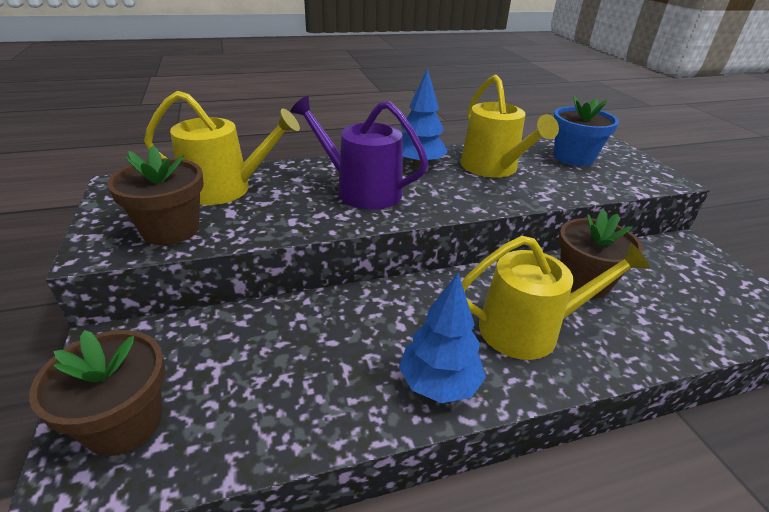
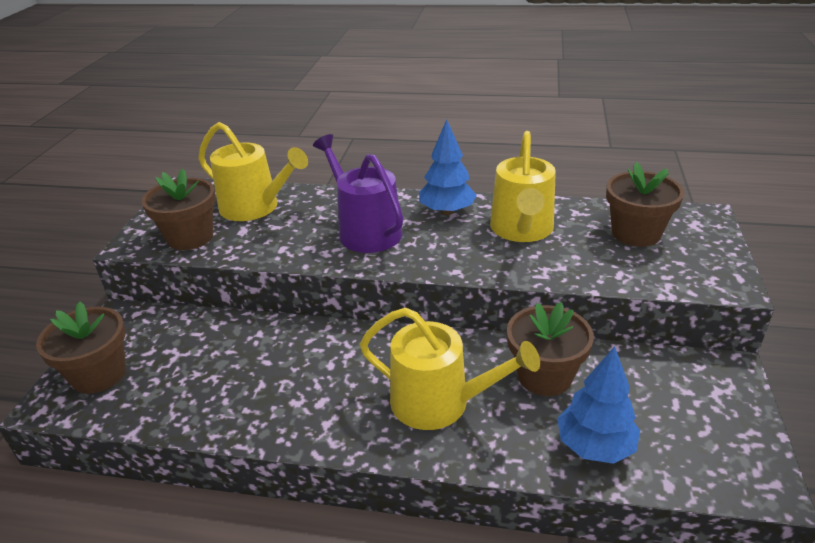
camera: 30 degrees right, 0 degrees up
blue tree [399,273,486,403] -> blue tree moved to [557,346,640,464]
blue flower pot [554,96,619,166] -> brown flower pot [606,162,684,247]

